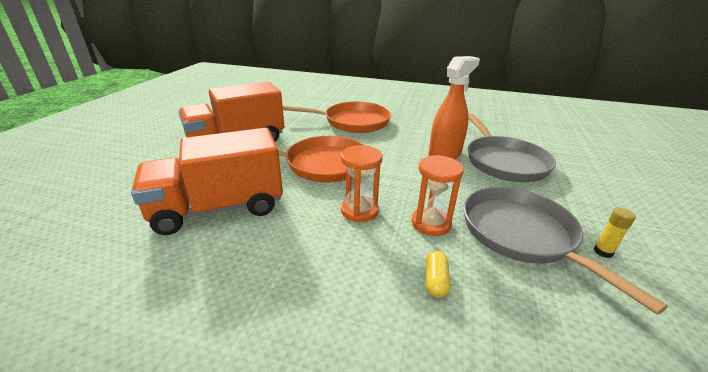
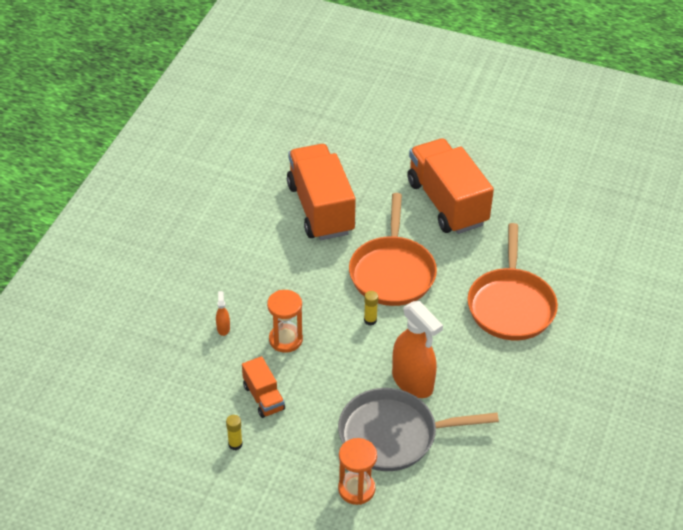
camera: 95 degrees right, 15 degrees up
orange hourglass [341,145,383,222] -> orange hourglass moved to [338,438,377,505]
yellow capsule [426,251,450,298] -> orange spray bottle [216,291,230,336]
grey pan [463,187,668,315] -> orange truck [242,356,285,418]
none -> yellow glue stick [364,291,378,325]

